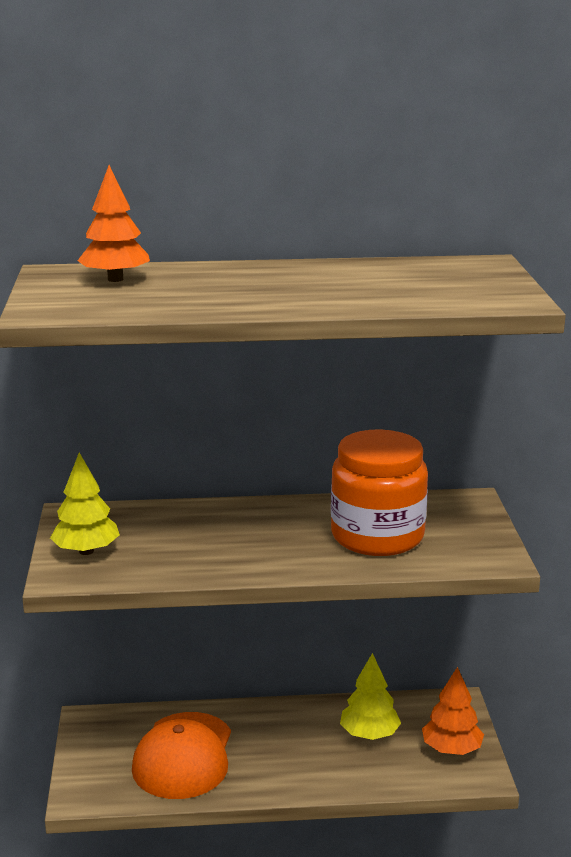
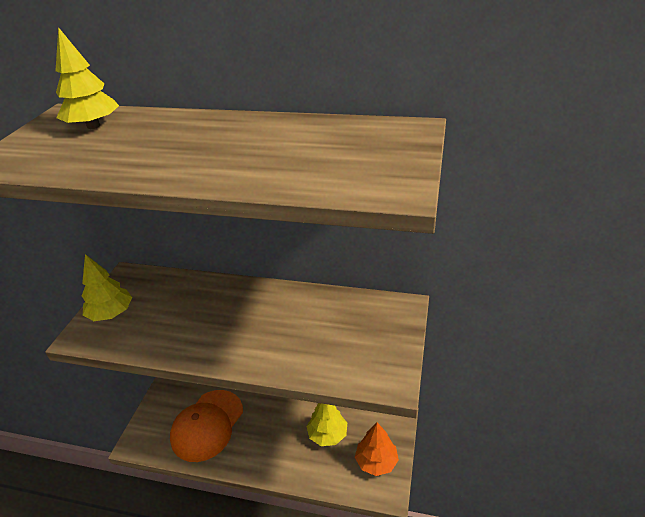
camera: 20 degrees right, 15 degrees up
orange tree [77,165,150,282] -> yellow tree [55,27,119,129]
orange jar [331,430,428,556] -> none

